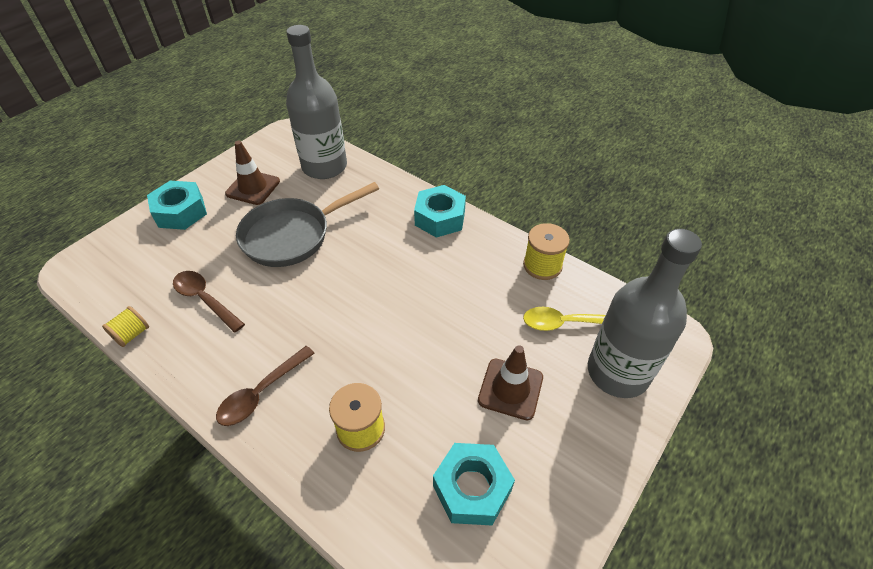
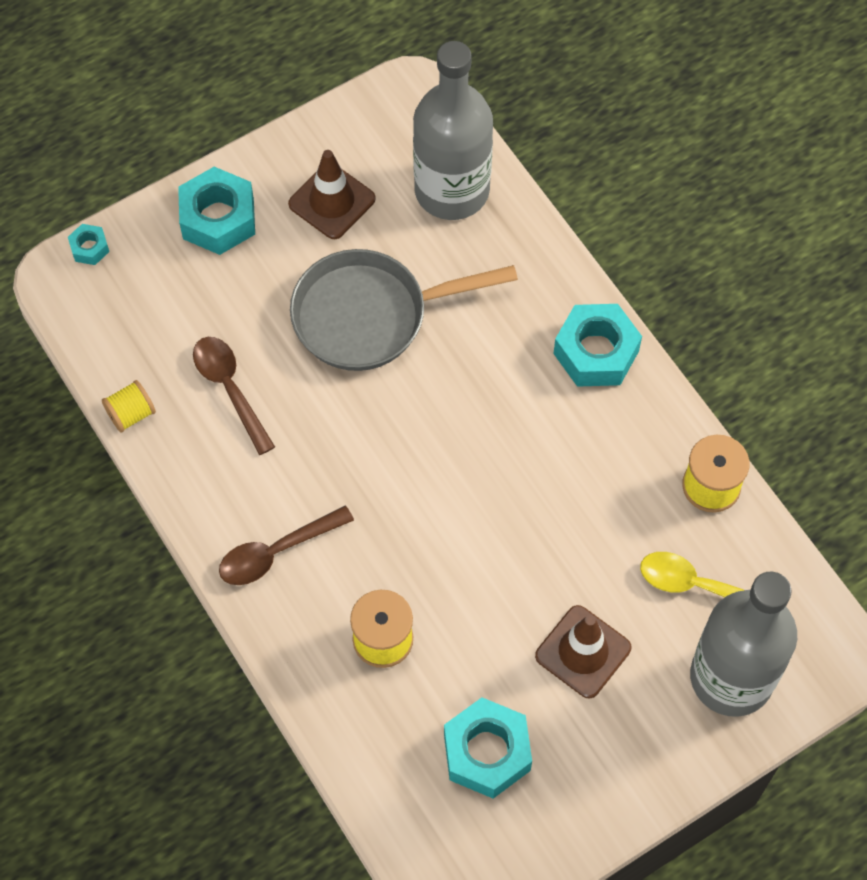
camera: 20 degrees right, 15 degrees up
none -> turquoise nut [68,224,109,265]

